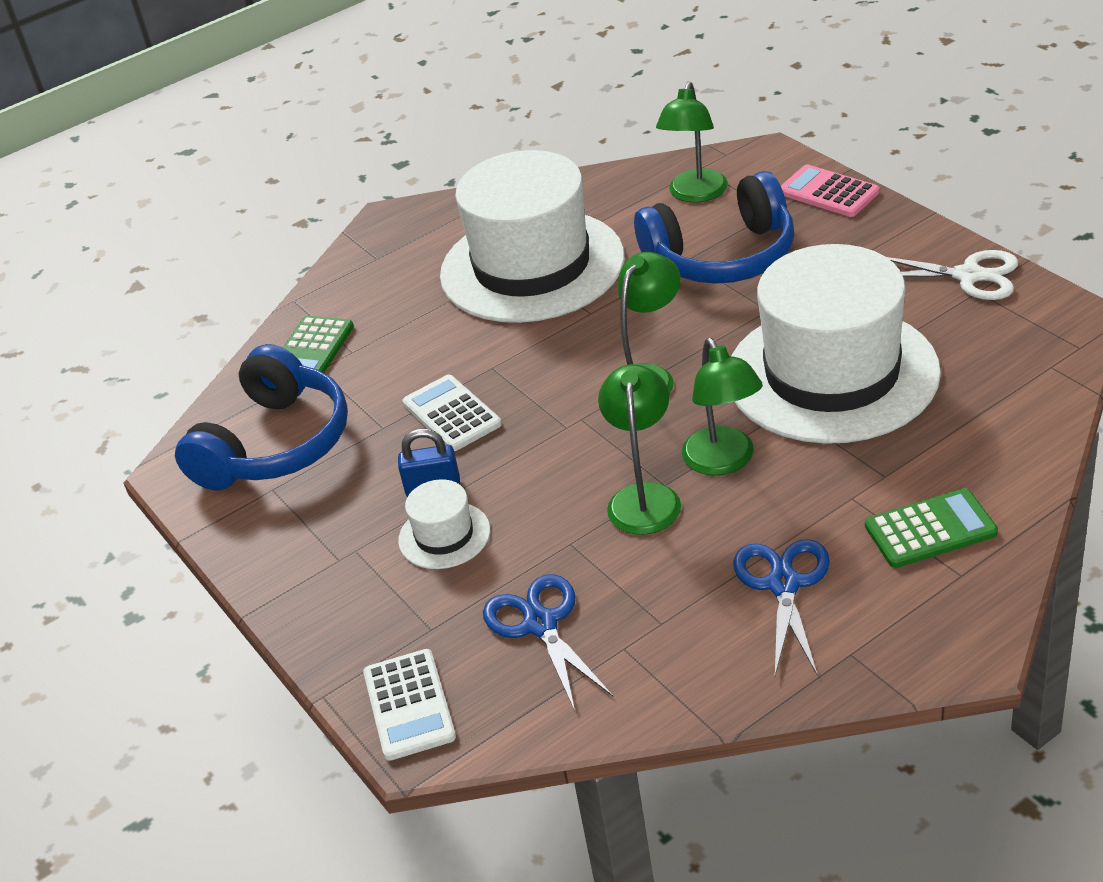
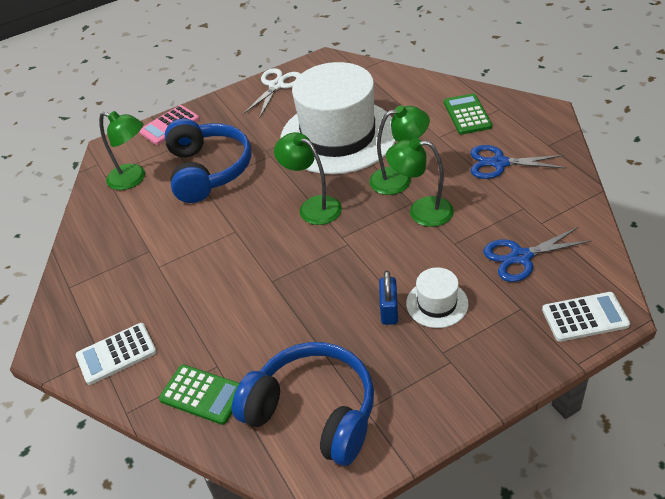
camera: 85 degrees left, 5 degrees up
white calculator [403,375,502,451] -> white calculator moved to [76,323,157,385]
white hat [440,150,625,323] -> none

